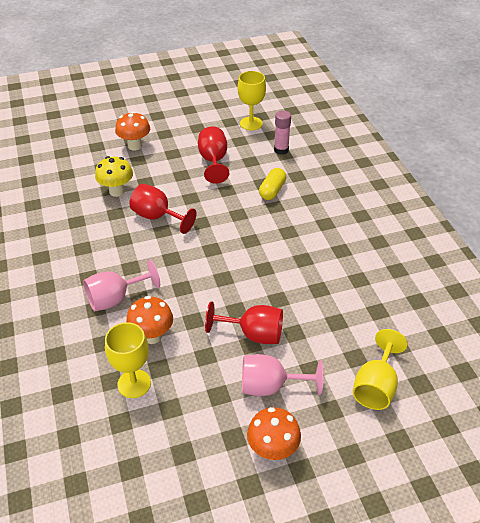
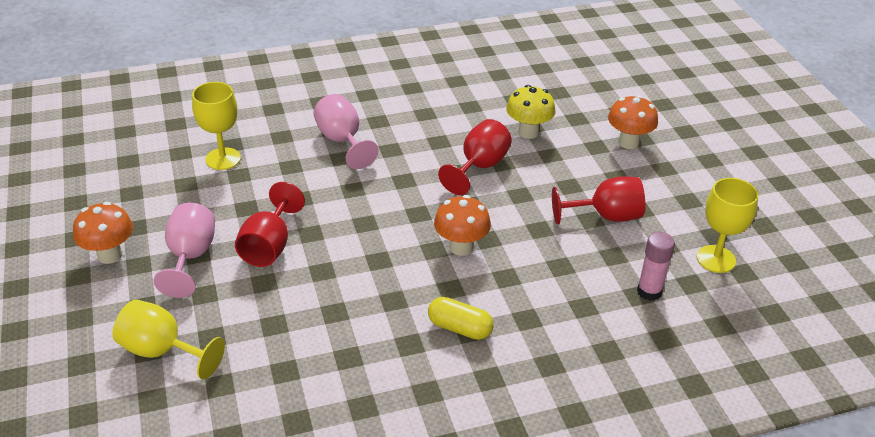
camera: 90 degrees right, 5 degrees down
orange mushroom [126,296,173,344] -> orange mushroom moved to [434,195,491,256]
yellow capsule [259,168,286,200] -> yellow capsule moved to [428,297,494,340]

